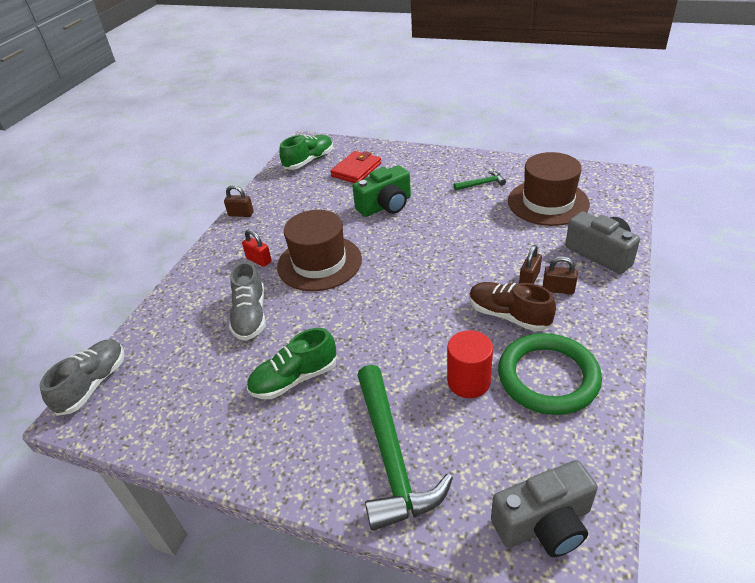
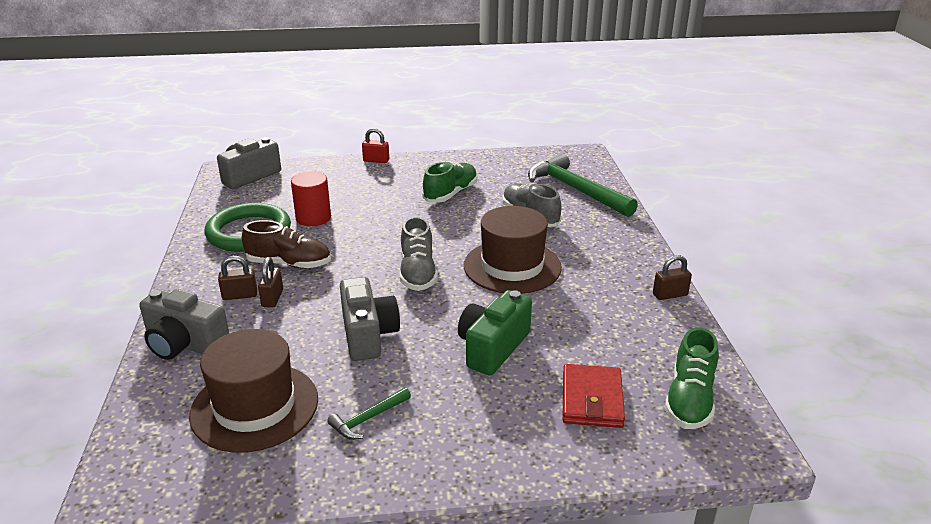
camera: 150 degrees right, 10 degrees down
grey shoe [39,340,125,416] -> grey shoe moved to [400,216,438,291]
red padlock [242,229,272,267] -> red padlock moved to [362,128,389,163]
green hammer [357,365,453,531] -> green hammer moved to [528,153,638,217]
none -> grey camera [340,277,400,361]

